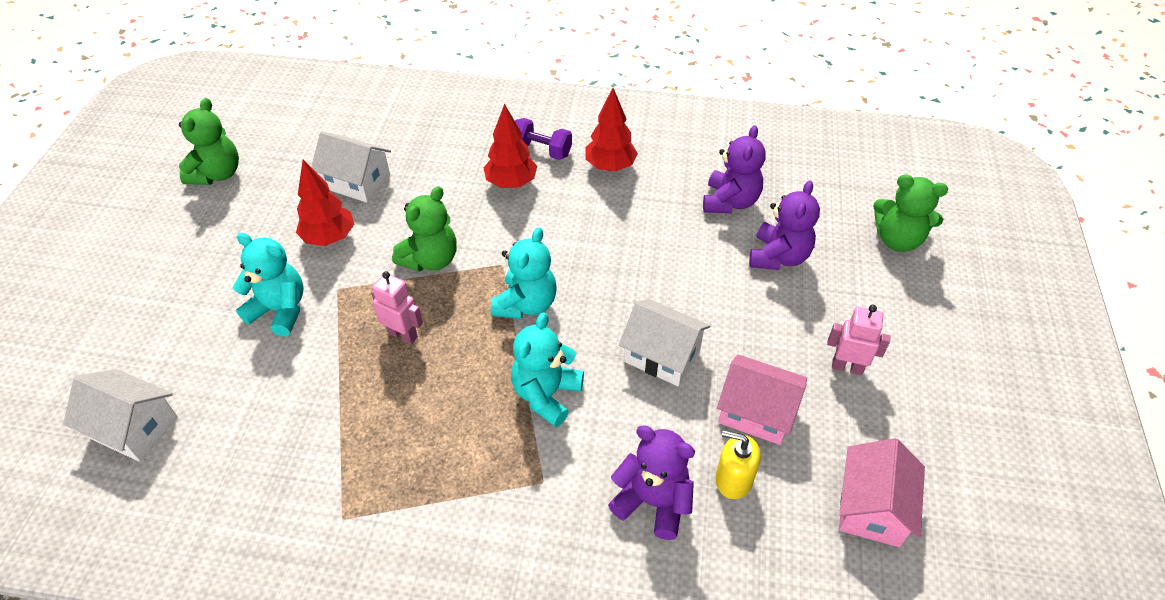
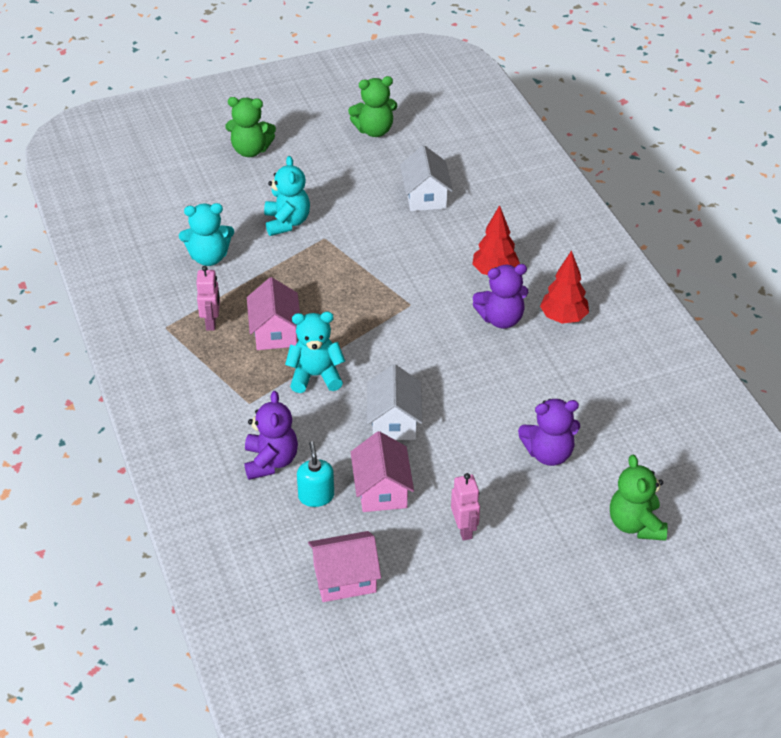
camera: 60 degrees right, 5 degrees down
white house [63,369,178,462] -> none
red tree [296,160,354,246] -> none
pink robot [371,271,423,344] -> pink robot moved to [196,266,220,331]
green teddy bear [392,186,457,272] -> green teddy bear moved to [225,97,276,157]
turquoise teddy bear [491,227,557,319] -> turquoise teddy bear moved to [179,203,234,266]
purple dumbbell [515,118,572,160] -> none
purple teddy bear [703,125,766,213] -> purple teddy bear moved to [472,264,529,329]
yellow soap dispenser [716,430,761,499] -> turquoise soap dispenser [297,441,334,507]
none -> pink house [247,277,300,350]

